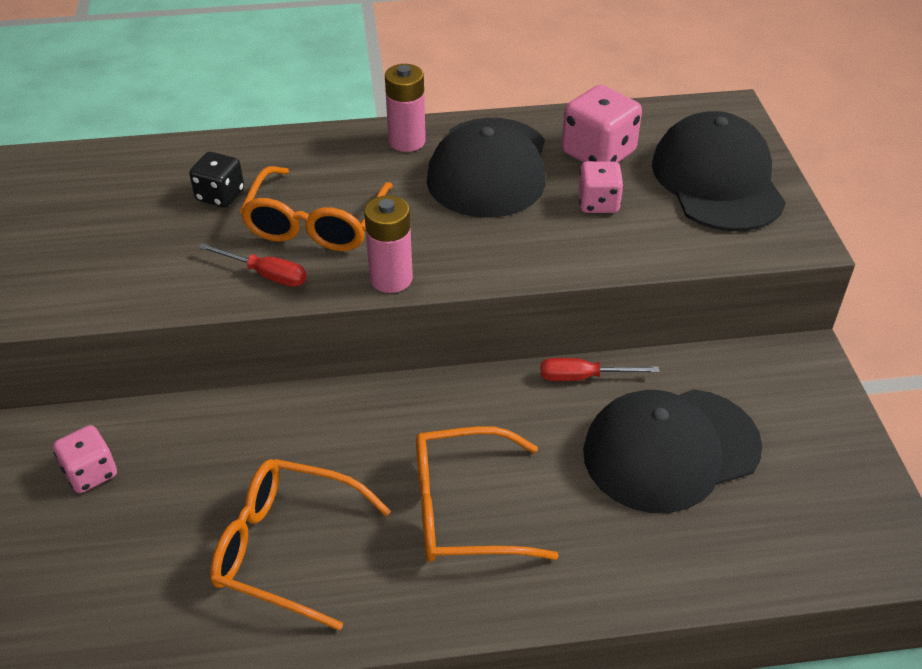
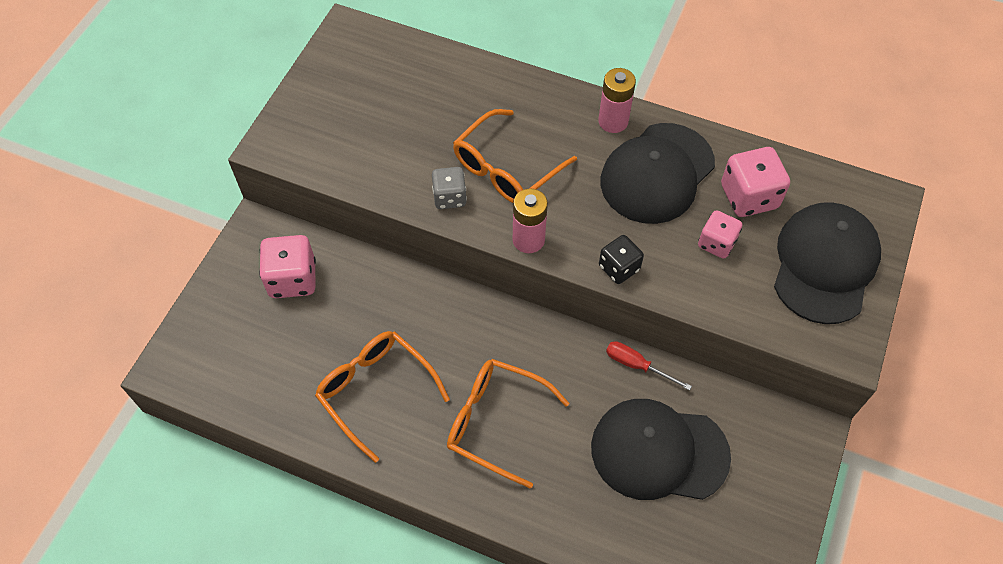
camera: 30 degrees right, 15 degrees up
pink dice [53,425,117,493] -> pink dice [259,235,316,298], size x1.57
black dice [189,152,244,207] -> black dice moved to [599,235,644,284]
red screwdriver [198,243,307,287] -> grey dice [432,167,467,209]

